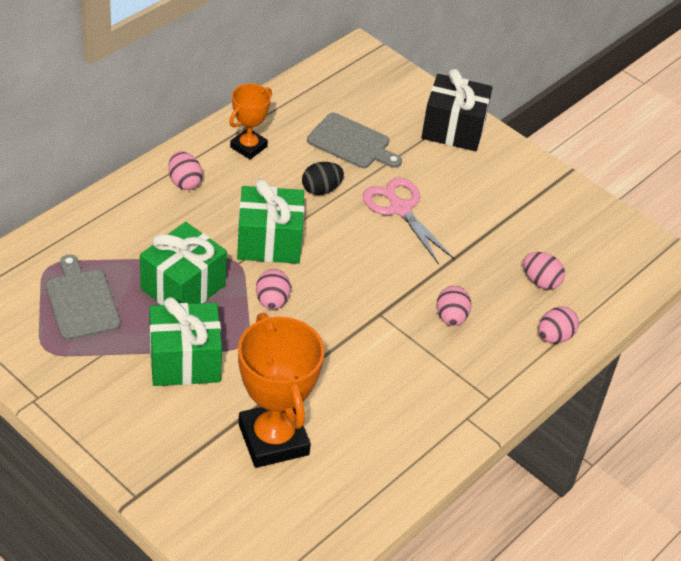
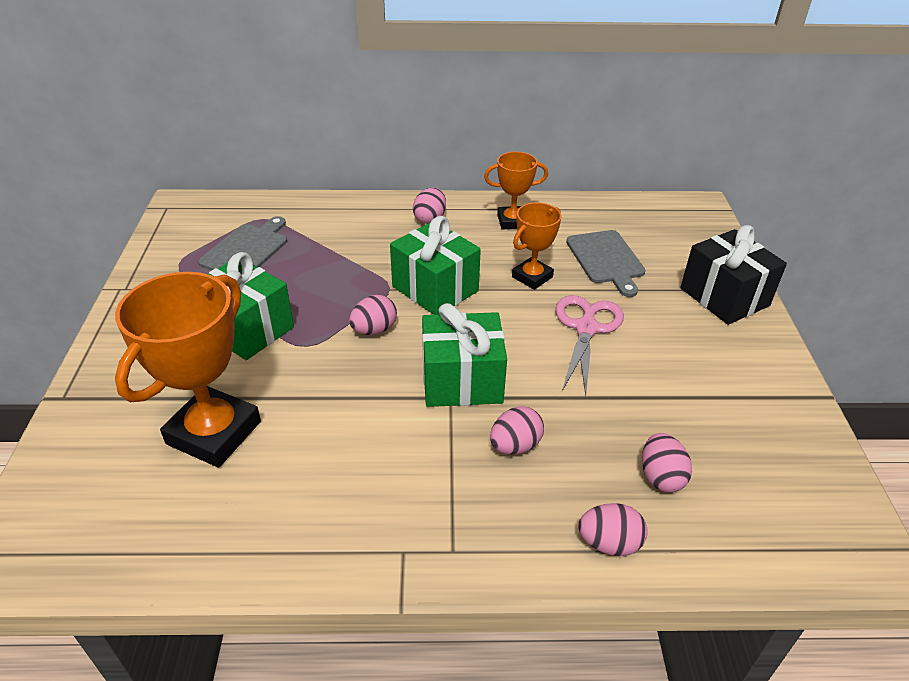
camera: 50 degrees right, 5 degrees down
green gift [140,222,227,305] -> green gift moved to [422,303,507,407]
black egg [302,162,344,195] -> orange trophy [512,203,562,290]

